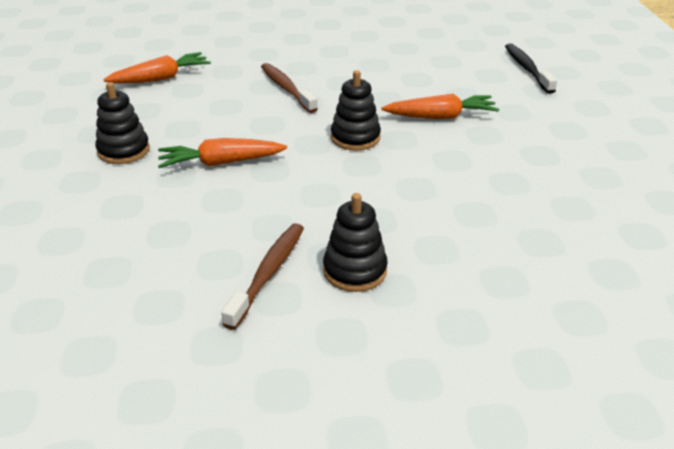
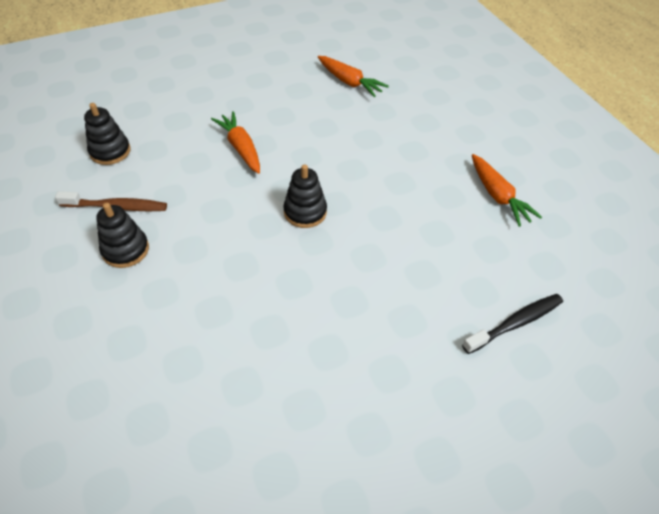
camera: 70 degrees right, 15 degrees up
black stacking toy [95,82,150,164] -> black stacking toy moved to [84,103,130,165]
brown toothbrush [261,63,318,113] -> none
orange carrot [381,94,499,119] -> orange carrot moved to [472,154,542,227]

